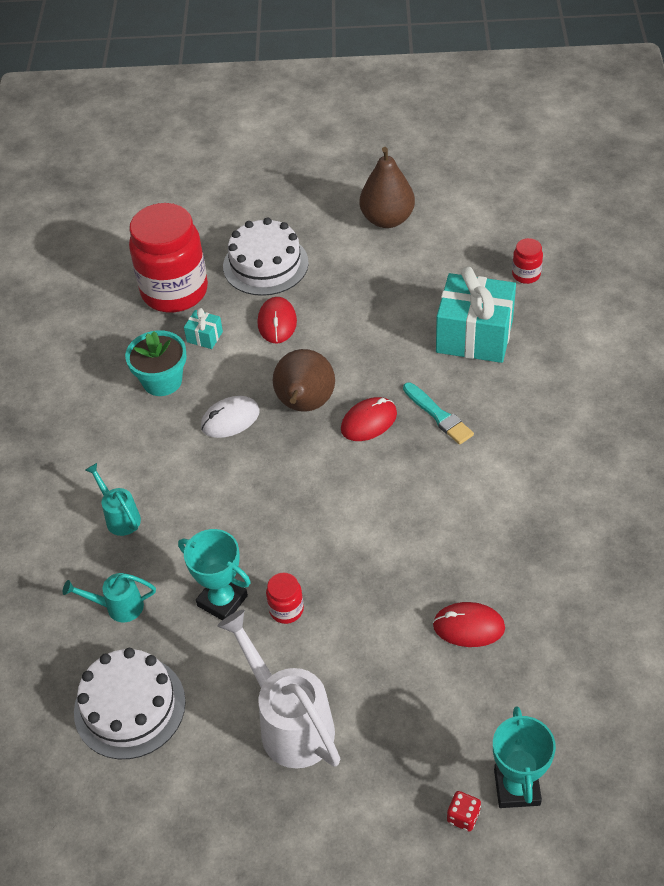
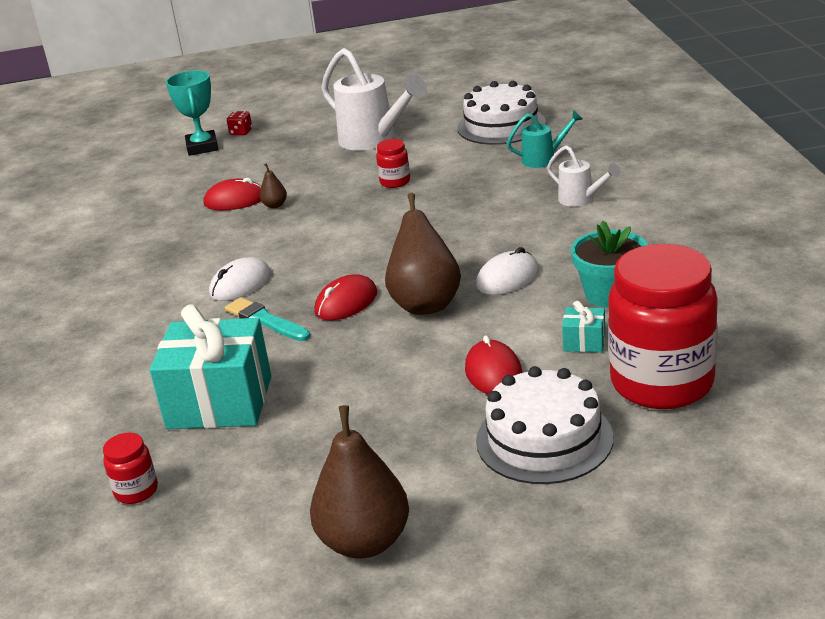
camera: 170 degrees right, 20 degrees down
turquoise watering can [85,463,141,536] -> white watering can [547,145,621,207]
turquoise trophy [178,529,251,620] -> none
none -> white mouse [209,257,271,301]
none -> brown pear [259,163,287,208]

